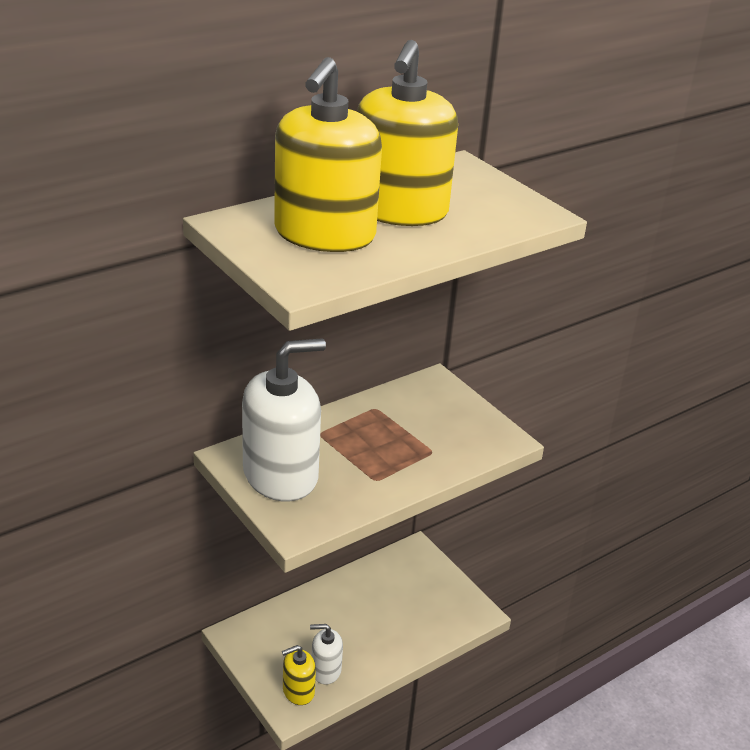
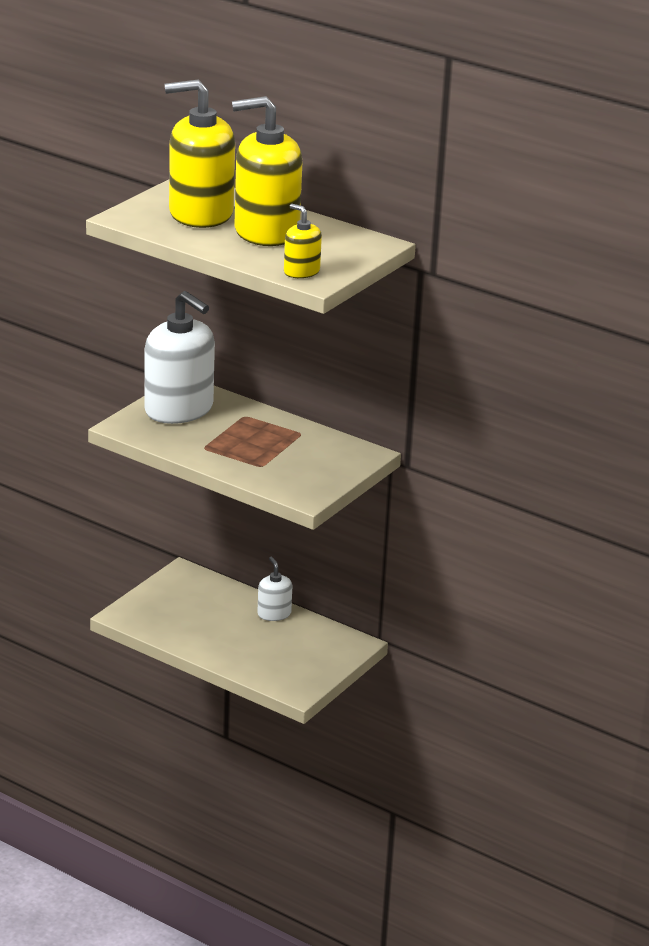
camera: 70 degrees right, 5 degrees down
yellow soap dispenser [282,645,316,705] -> yellow soap dispenser moved to [284,204,322,278]
white soap dispenser [310,624,343,685] -> white soap dispenser moved to [257,557,292,621]

